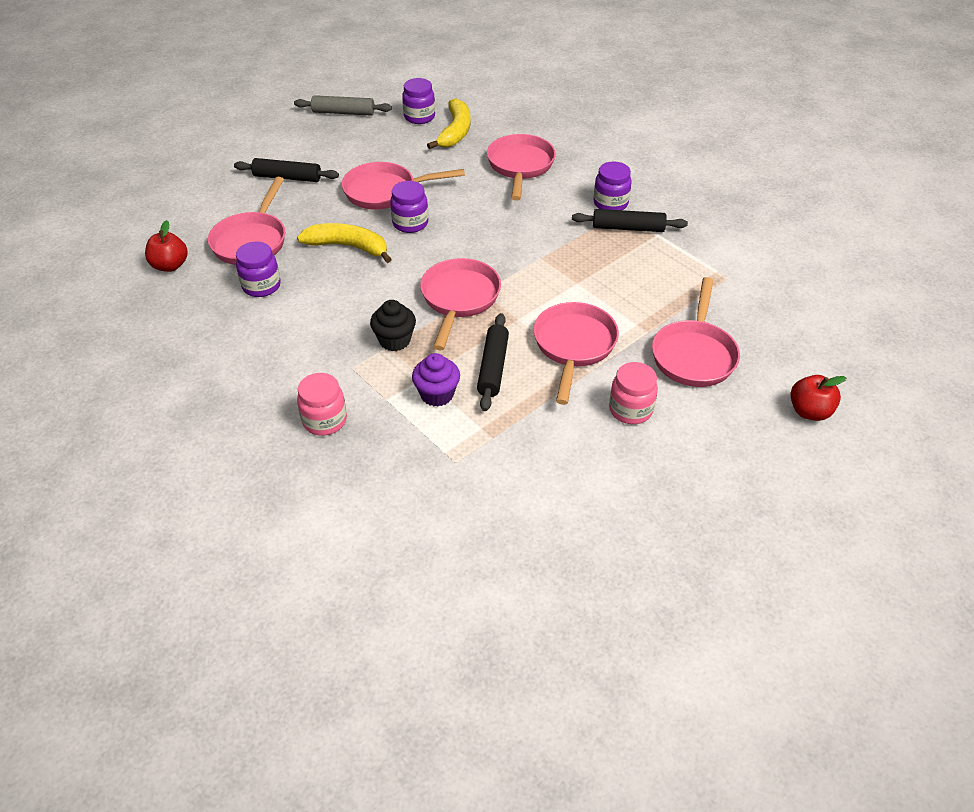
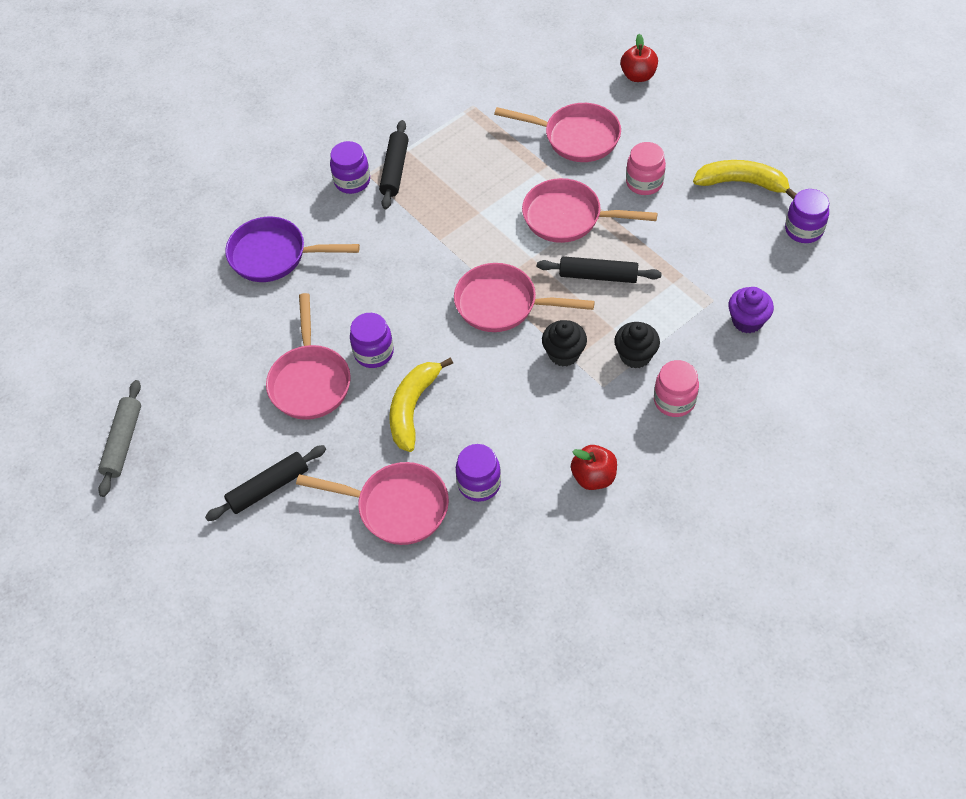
camera: 85 degrees left, 10 degrees up
red apple [145,220,188,272] -> red apple moved to [571,445,617,490]
black rolling pin [234,158,339,182] -> black rolling pin turned 45 degrees clockwise [205,445,326,521]
purple jar [402,78,435,124] -> purple jar moved to [785,189,829,243]
purple cupcake [412,353,460,407] -> purple cupcake moved to [728,287,774,333]
yellow banana [427,99,471,149] -> yellow banana moved to [693,160,796,200]
pink pan [487,134,556,201] -> purple pan [225,217,360,282]
none -> black cupcake [614,322,660,369]

